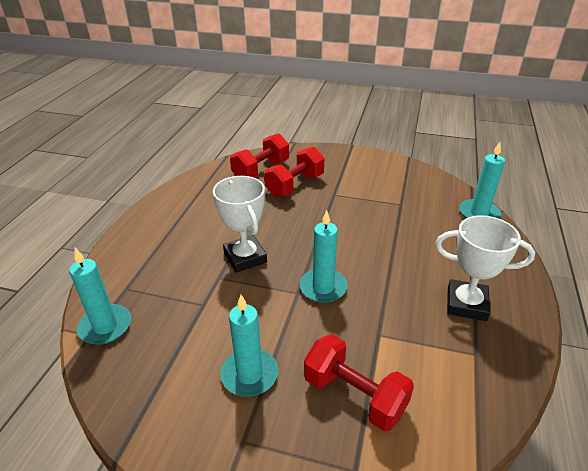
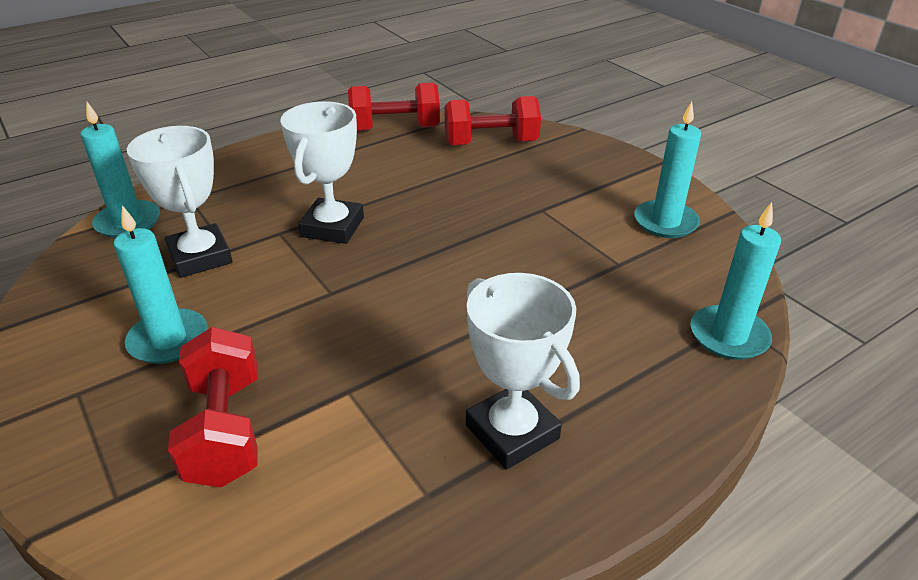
camera: 40 degrees right, 0 degrees up
red dumbbell [264,147,324,197] -> red dumbbell moved to [348,83,440,131]
turquoise candle [300,210,348,303] -> turquoise candle moved to [634,101,701,238]
none -> white trophy [127,126,232,278]

